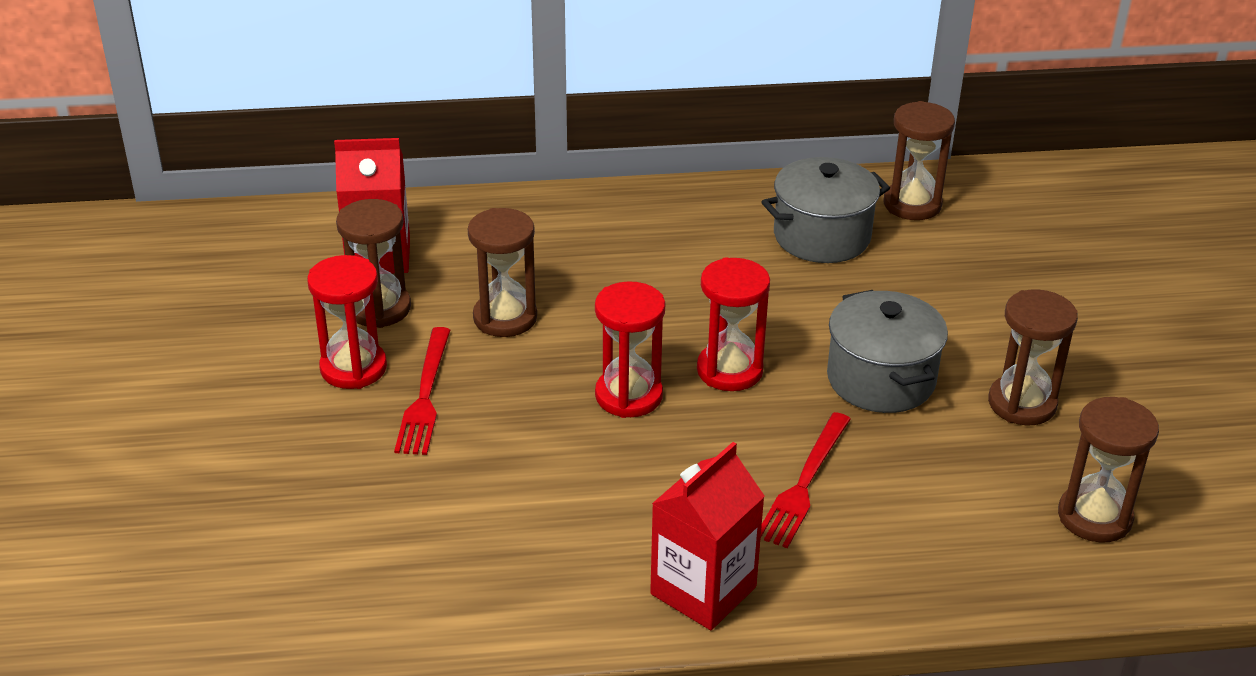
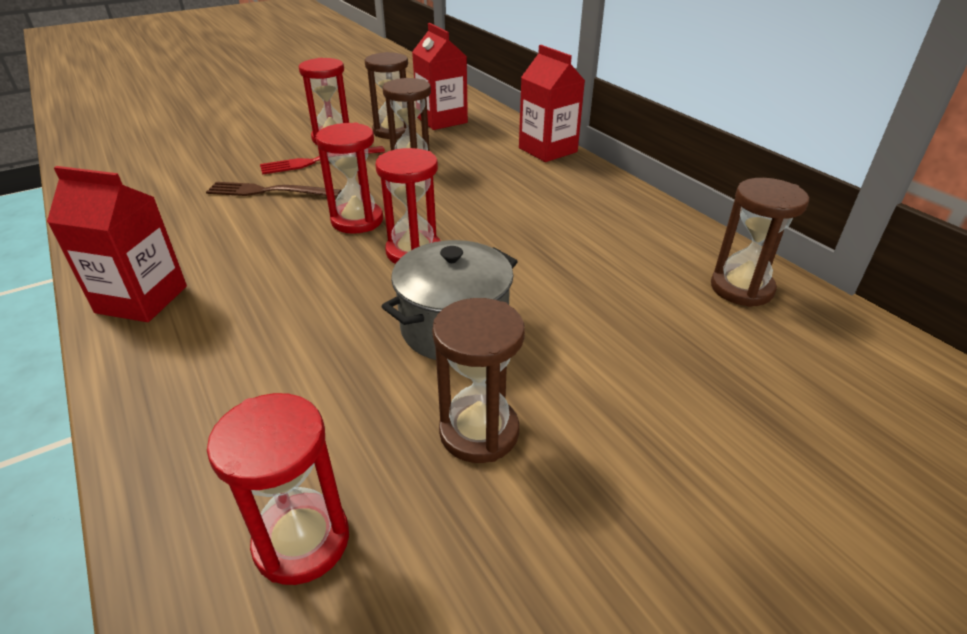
camera: 65 degrees right, 0 degrees up
grey pot [761,157,890,263] -> none
red fork [761,412,851,548] -> none
brown hourglass [1058,397,1159,543] -> red hourglass [207,393,349,585]
none -> brown fork [206,182,342,197]
none -> red carton [519,45,585,162]

